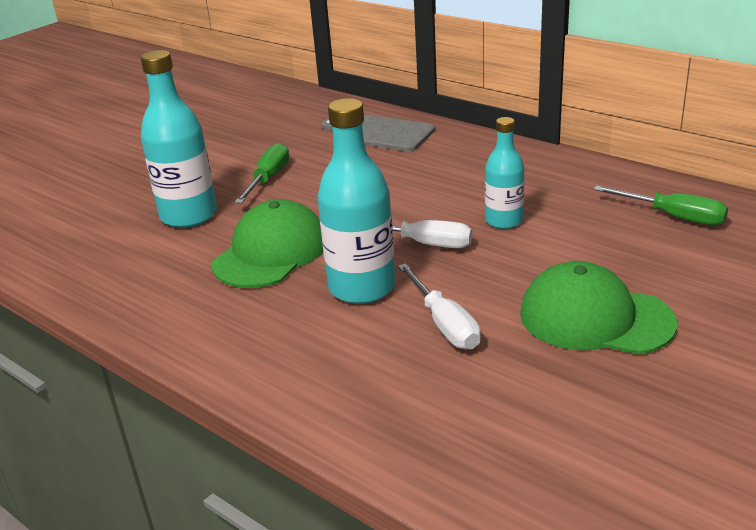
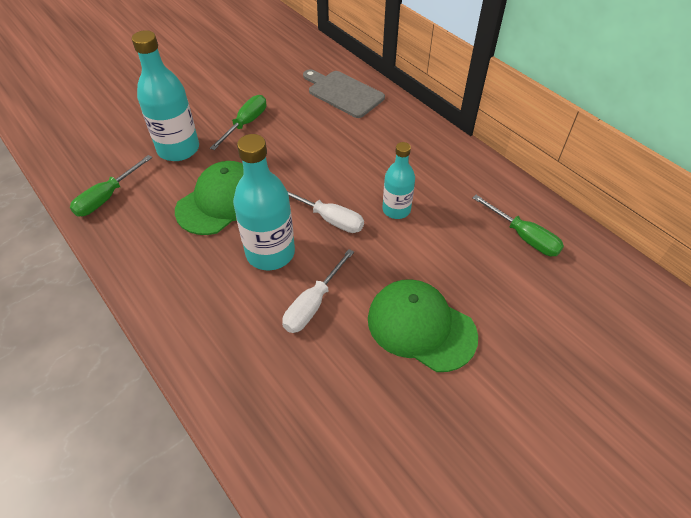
camera: 10 degrees right, 20 degrees up
white screwdriver [398,263,481,350] -> white screwdriver turned 45 degrees clockwise [282,249,354,333]
none -> green screwdriver [70,155,152,217]

